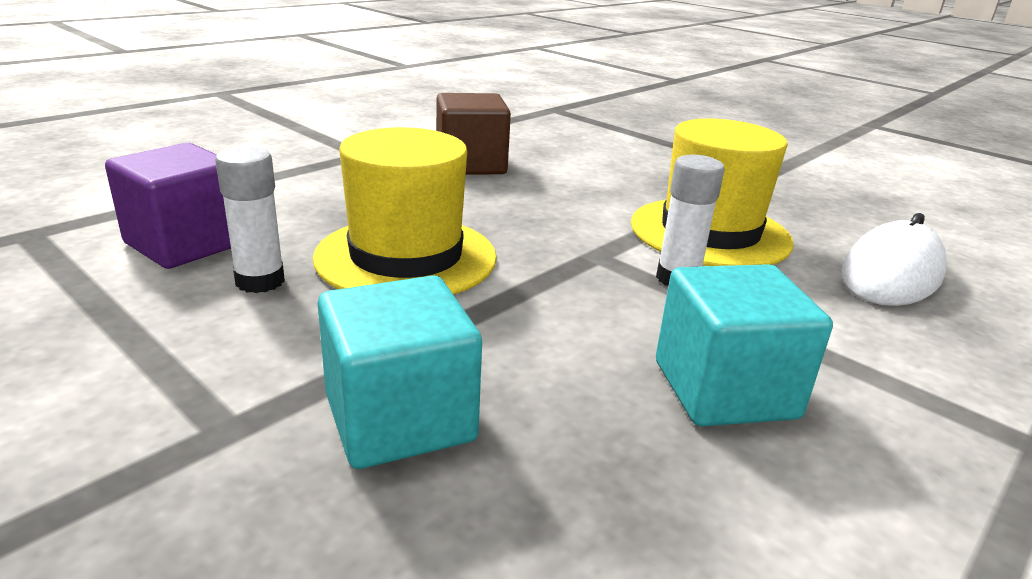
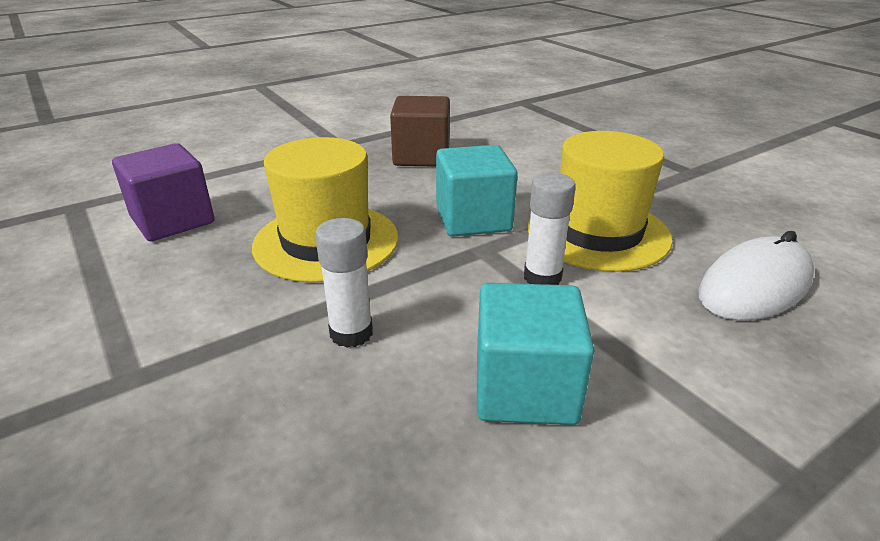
camera: 15 degrees right, 5 degrees up
white glue stick [215,147,285,293] -> white glue stick moved to [315,218,373,348]
turquoise cube [318,275,482,469] -> turquoise cube moved to [436,145,518,237]

